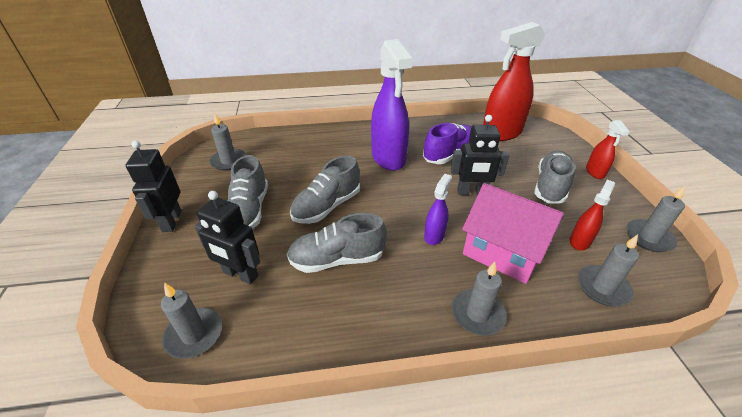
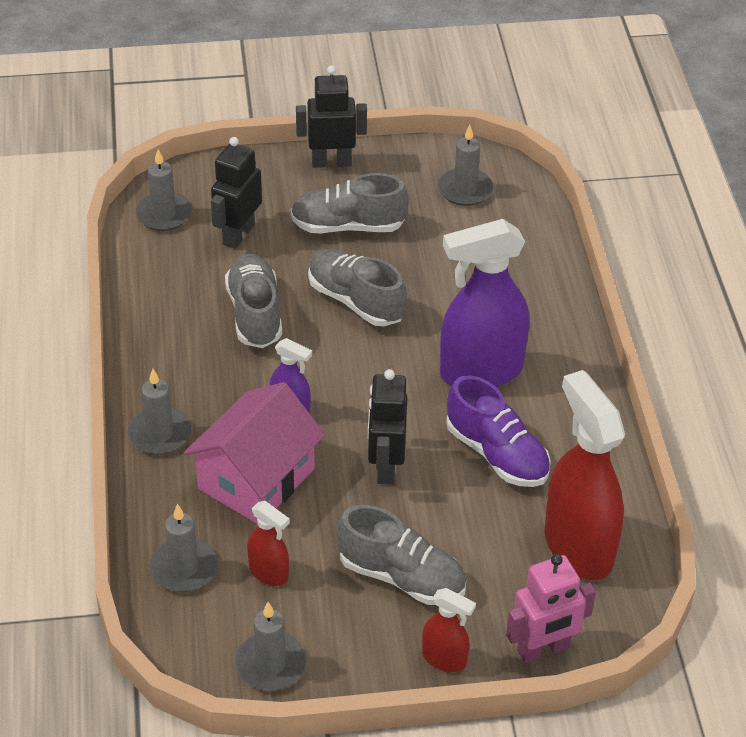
camera: 90 degrees right, 5 degrees up
red spray bottle [586,120,630,179] -> red spray bottle turned 150 degrees counterclockwise [422,588,476,672]
none -> pink robot [506,554,596,664]

